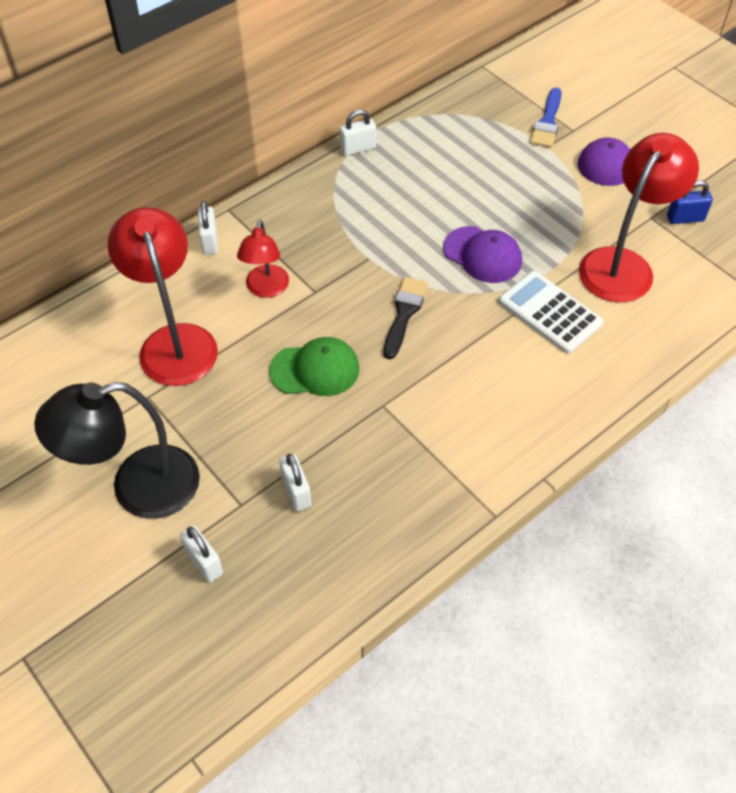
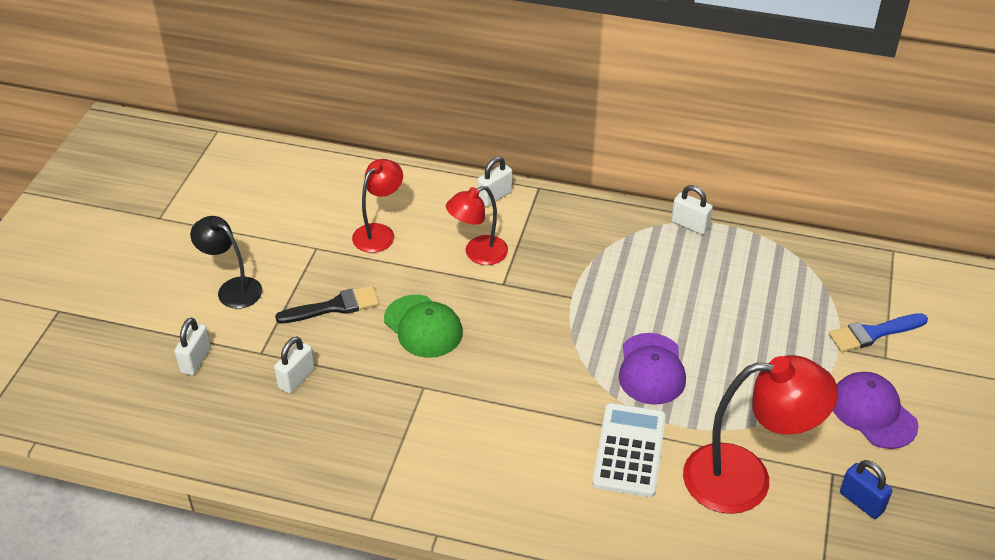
camera: 55 degrees right, 10 degrees down
black lamp [34,382,200,519] -> black lamp [190,216,262,309], size x0.58
red lamp [108,207,218,386] -> red lamp [352,159,403,253], size x0.58
black brush [383,277,428,359] -> black brush moved to [275,286,379,323]

